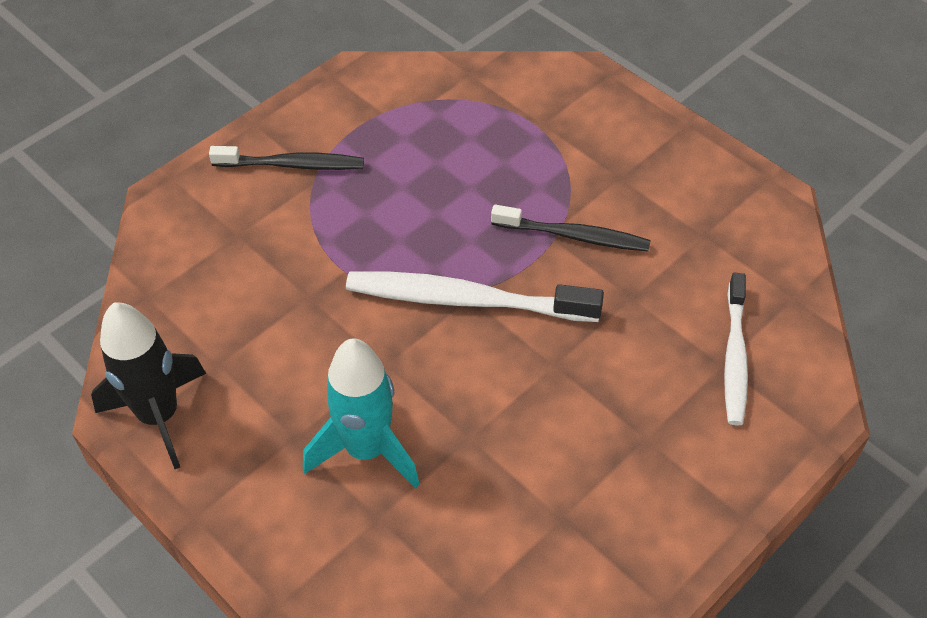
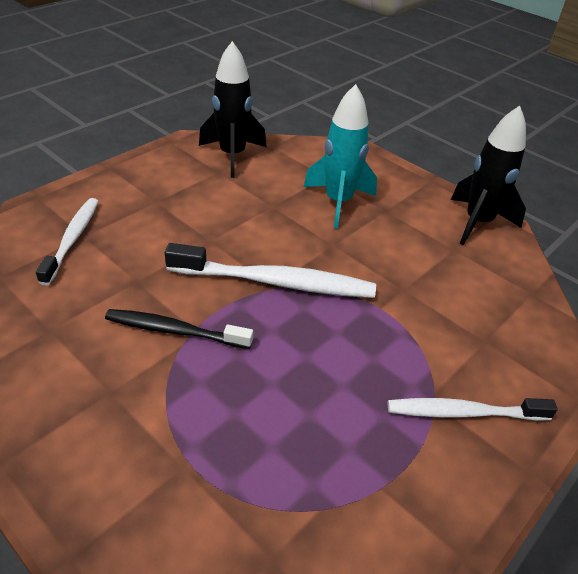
camera: 175 degrees right, 10 degrees down
black toothbrush [209,146,364,170] -> white toothbrush [388,398,558,421]
none -> black rocket [199,41,266,178]

